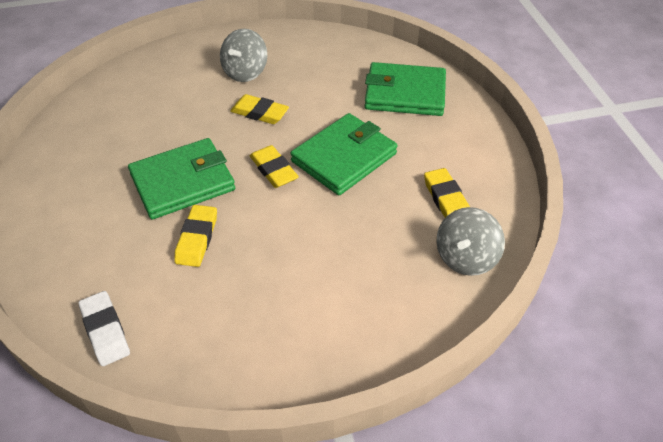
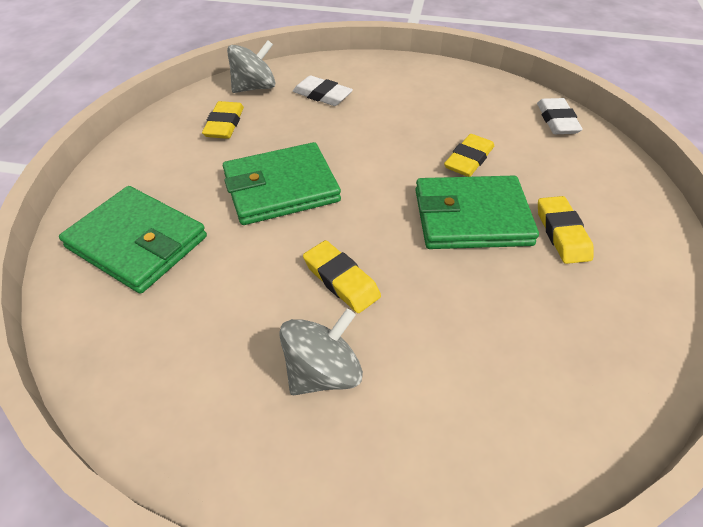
camera: 155 degrees left, 0 degrees up
yellow eraser [250,145,299,188] -> yellow eraser moved to [538,196,594,264]
none -> white eraser [293,75,353,106]

